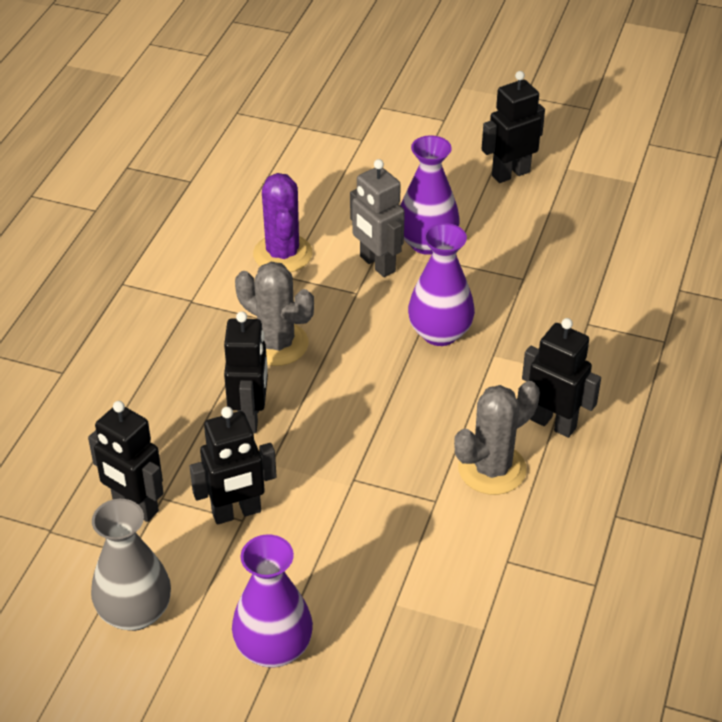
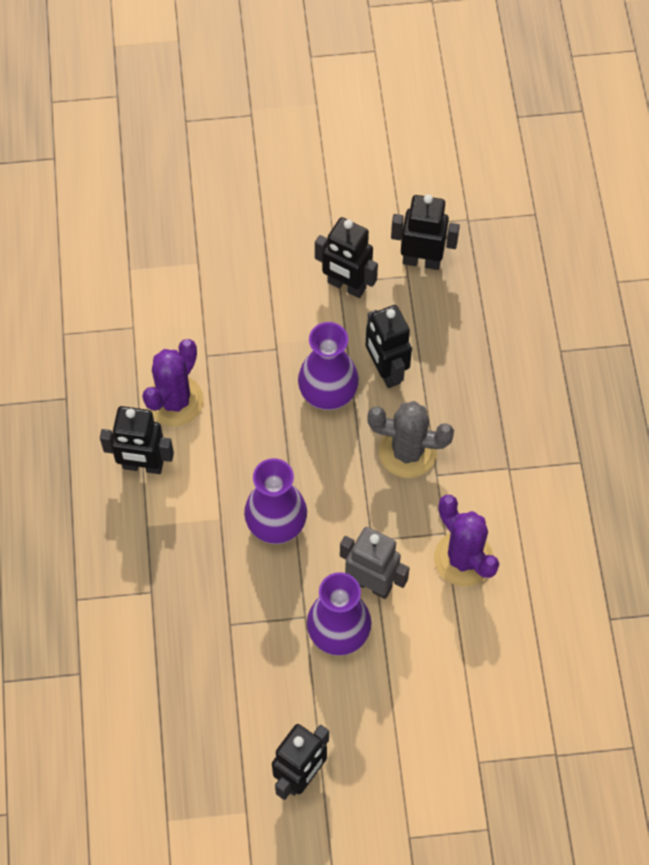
camera: 155 degrees right, 20 degrees up
grey vase [91,499,171,631] -> none
black robot [190,407,277,524] -> black robot turned 105 degrees counterclockwise [315,217,378,298]
purple vase [232,534,313,668] -> purple vase moved to [298,322,359,410]
grey cactus [454,381,540,495] -> purple cactus [142,339,204,426]

